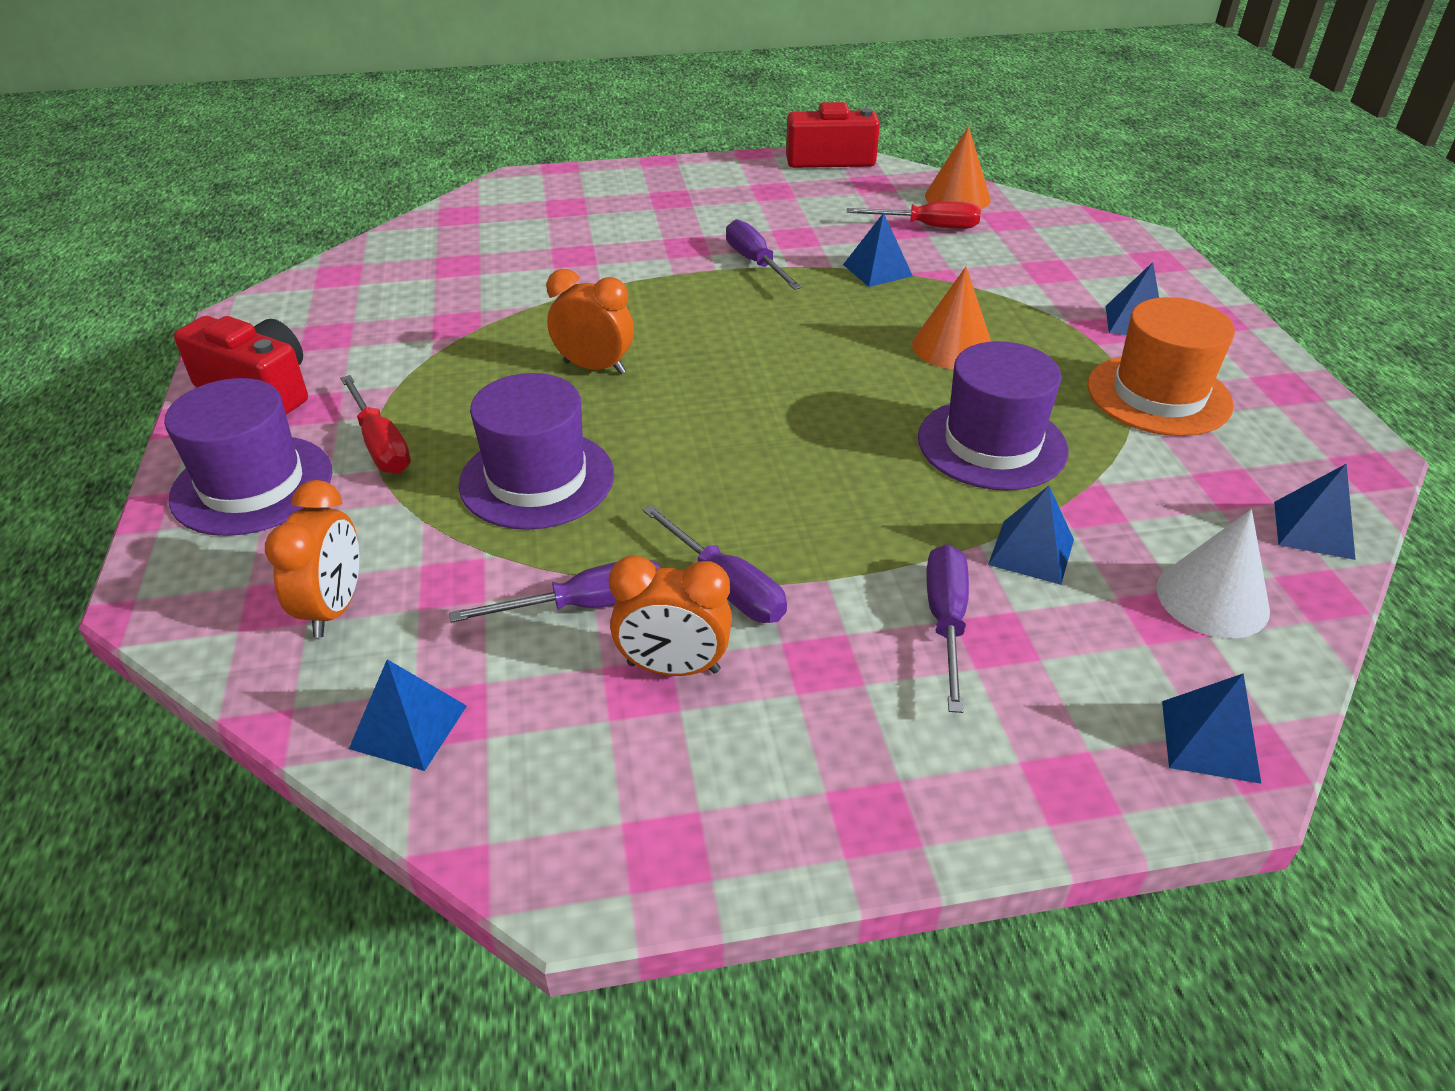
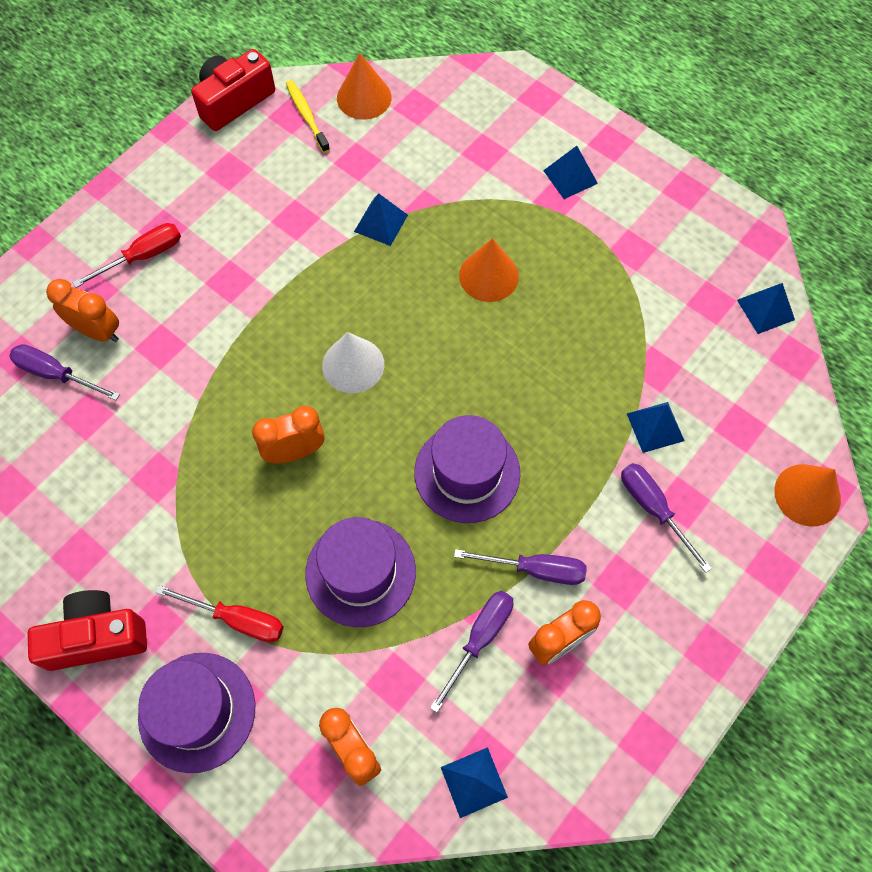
camera: 40 degrees left, 25 degrees up
purple screwdriver [726,219,802,290] -> purple screwdriver moved to [9,344,120,400]
red screwdriver [847,201,981,229] -> red screwdriver moved to [72,223,181,288]
purple hat [918,341,1069,490] -> purple hat moved to [414,415,520,523]
orange hat [1088,297,1235,436] -> none
white cone [1156,509,1270,638] -> white cone moved to [322,332,384,393]
blue pyramid [1162,673,1261,784] -> orange cone [774,464,841,527]
none -> orange clock [46,279,119,342]
none -> yellow toothbrush [286,80,330,153]

